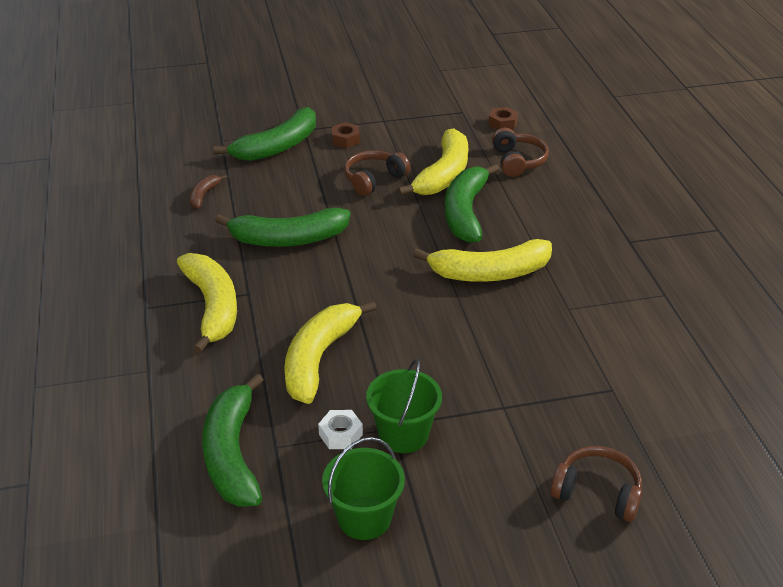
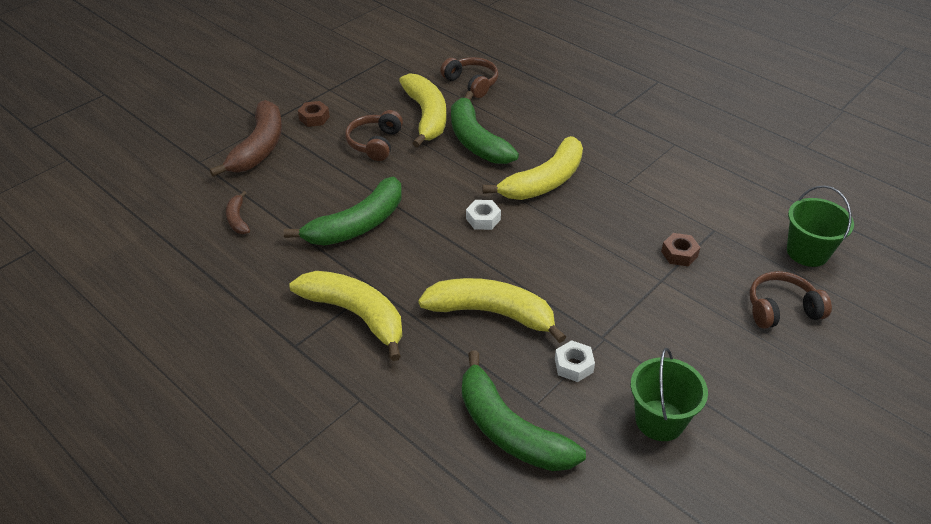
camera: 35 degrees left, 5 degrees up
green banana [213,107,316,161] -> brown banana [210,100,282,177]
yellow banana [284,301,377,404] -> yellow banana turned 120 degrees clockwise [418,278,566,343]
green bucket [366,358,442,453] -> green bucket moved to [787,185,854,267]
brown nut [488,107,518,130] -> brown nut moved to [661,233,701,266]
none -> white nut [466,200,501,230]

